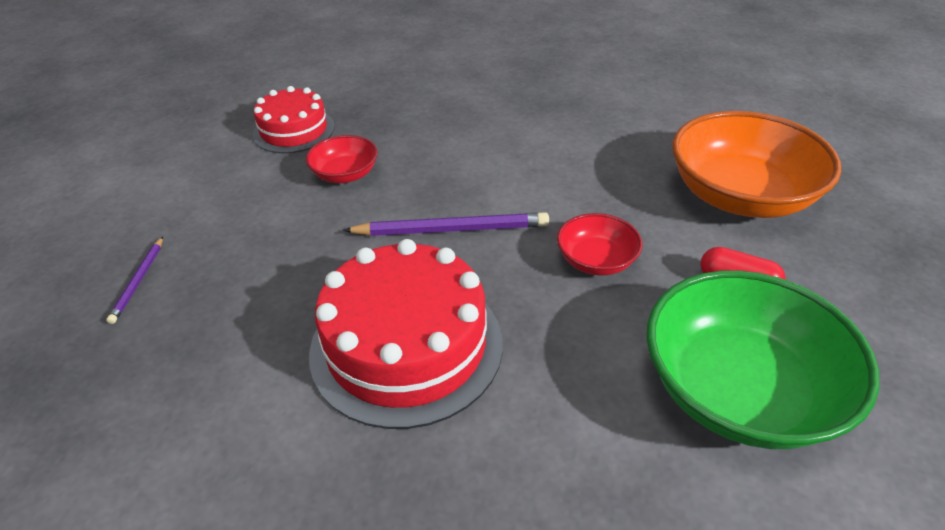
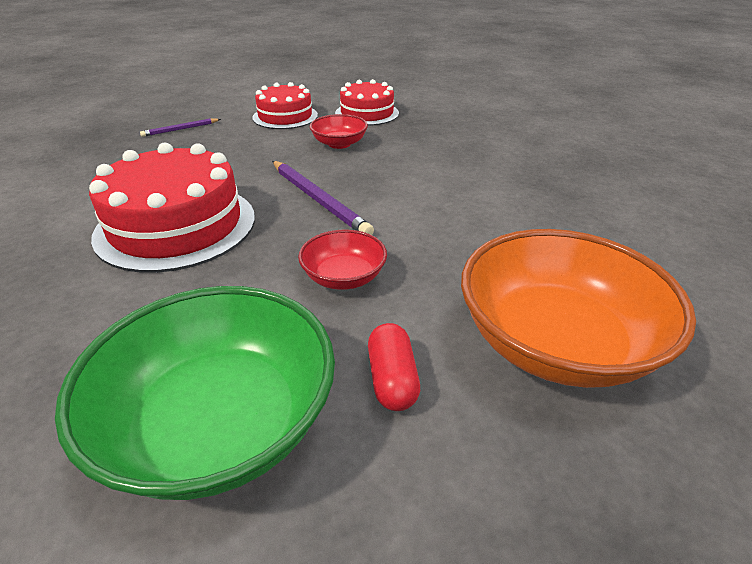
camera: 55 degrees right, 5 degrees down
none -> red cake [252,82,318,129]

